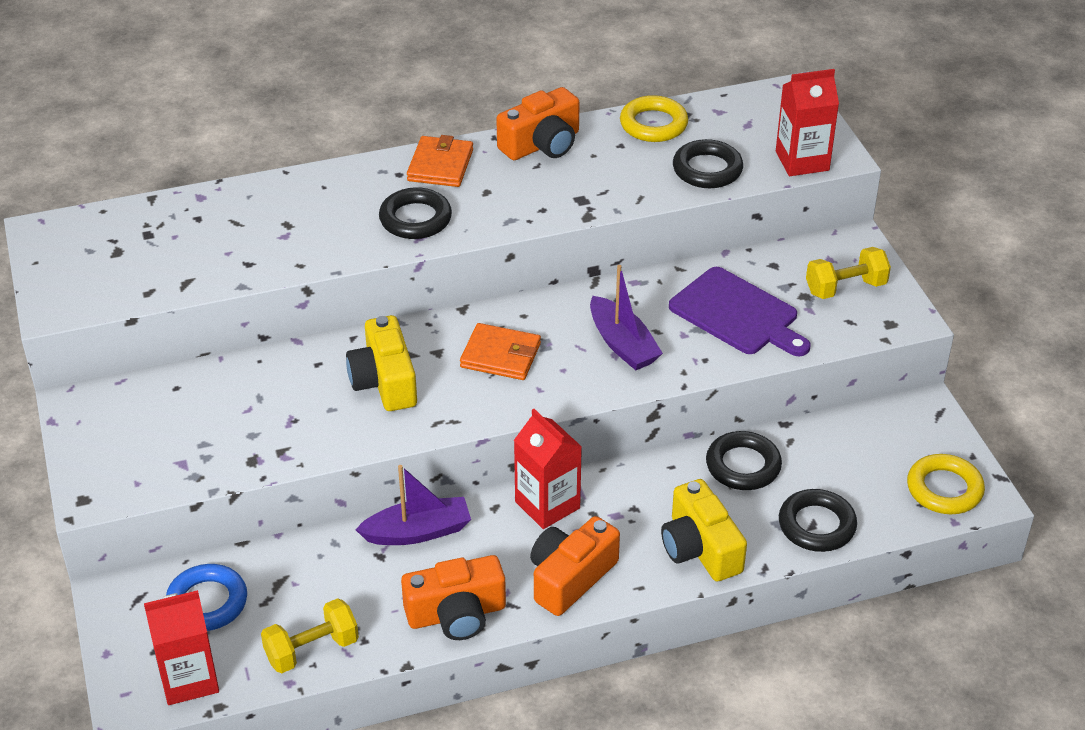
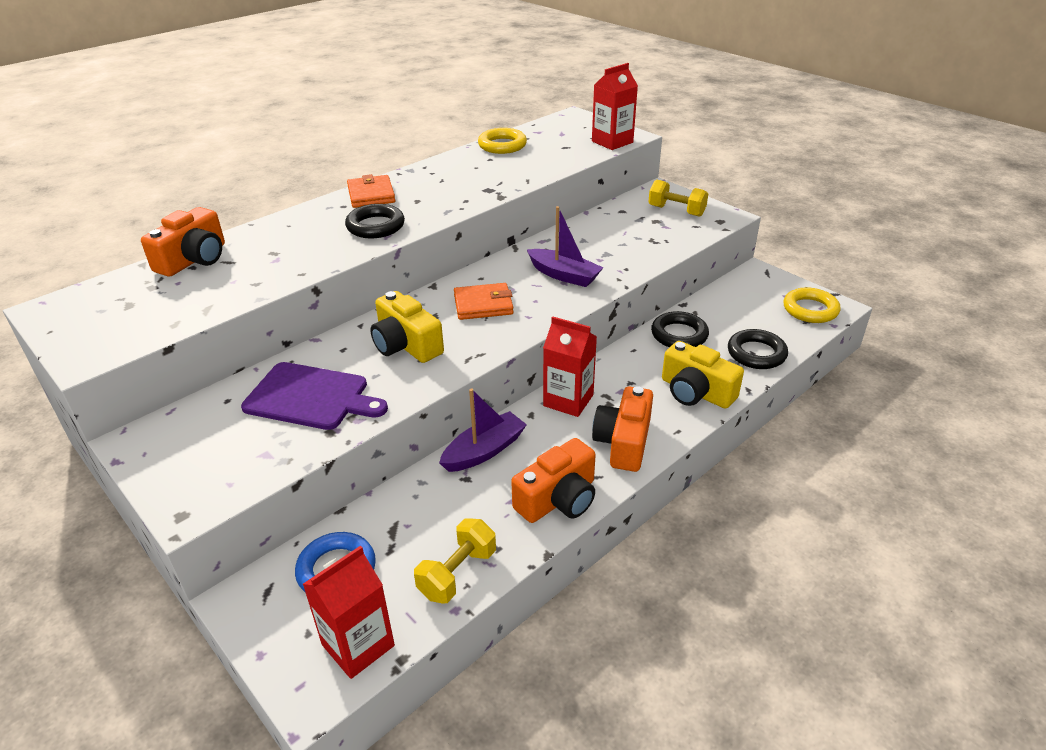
camera: 25 degrees left, 5 degrees down
orange camera [496,87,580,160] -> orange camera moved to [141,207,225,277]
purple cutting board [669,267,811,356] -> purple cutting board moved to [241,362,388,430]
black ring [673,139,743,188] -> none
yellow dumbbell [806,247,891,299] -> yellow dumbbell turned 75 degrees clockwise [648,180,708,217]

